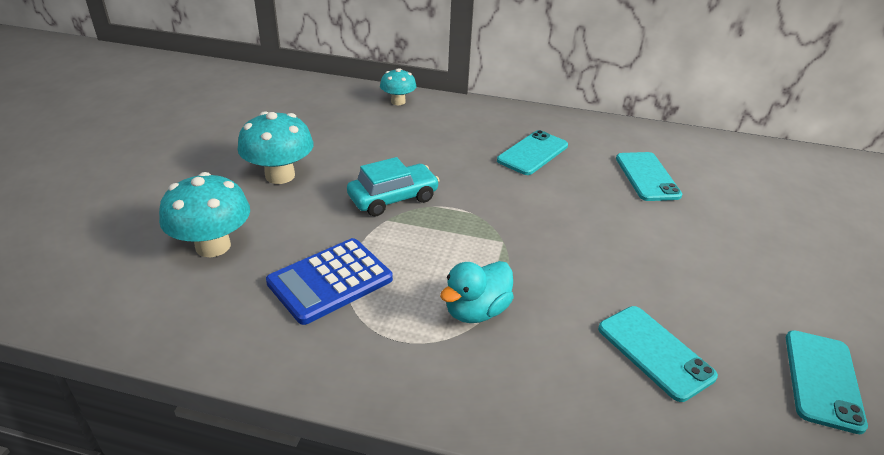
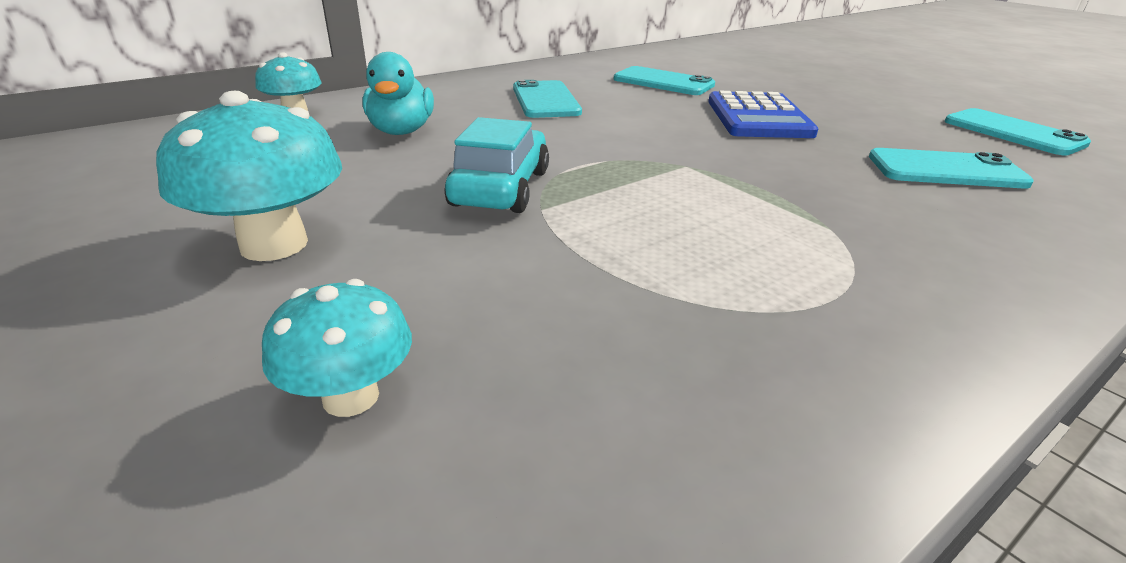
camera: 50 degrees left, 5 degrees down
turquoise mushroom [159,172,250,257] -> turquoise mushroom [262,279,412,417], size x0.61
blue calculator [266,238,393,325] -> blue calculator moved to [708,91,818,138]
turquoise duck [440,261,514,323] -> turquoise duck moved to [362,52,434,135]

